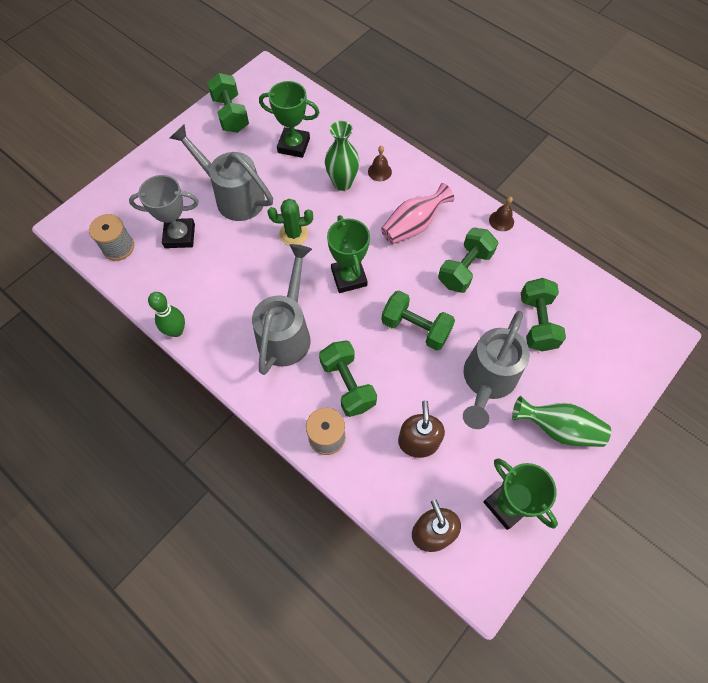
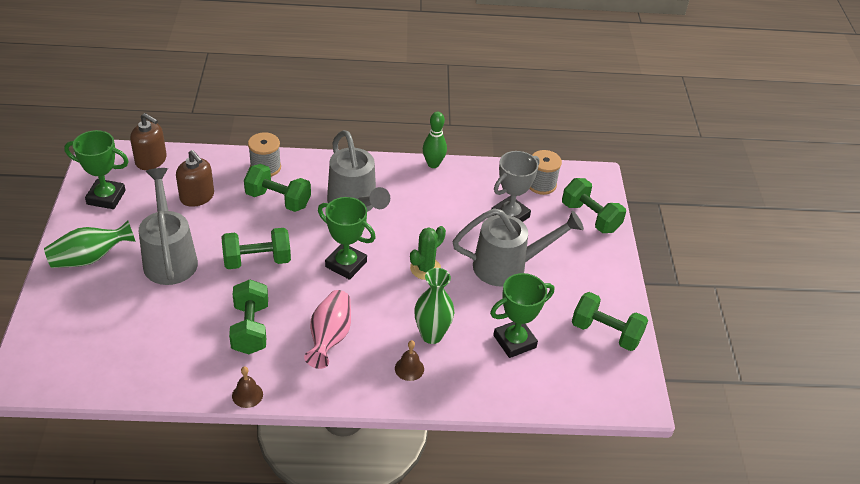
camera: 135 degrees right, 20 degrees down
green dumbbell [521,278,566,351] -> green dumbbell moved to [562,178,626,233]

